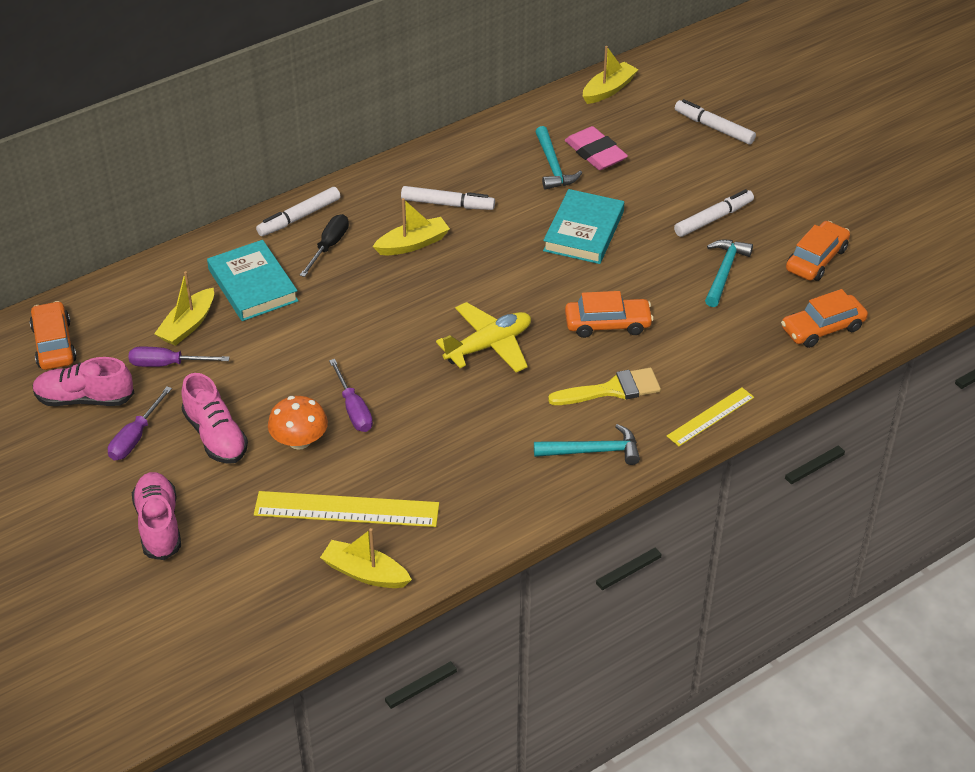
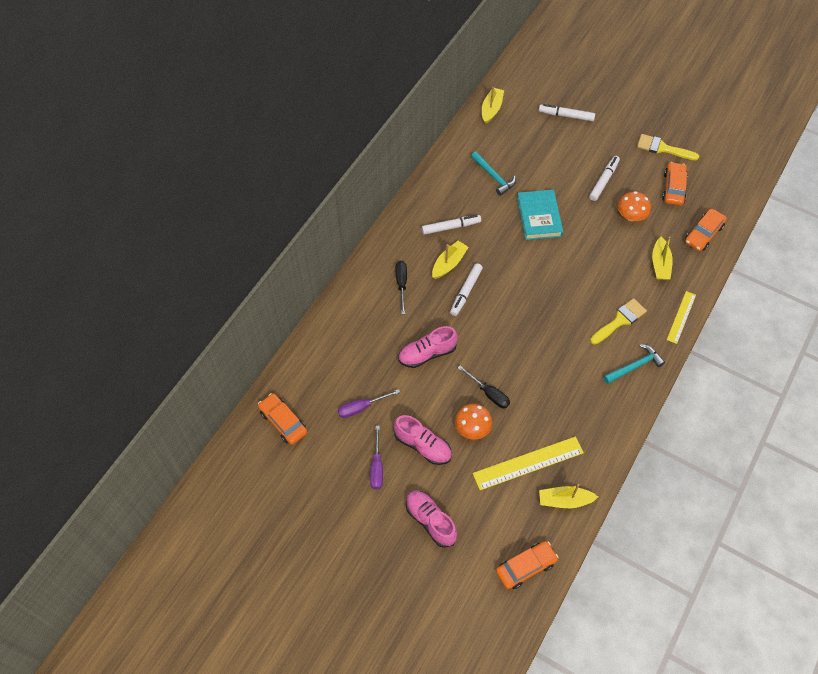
camera: 25 degrees left, 15 degrees up
pink shoe [32,357,135,406] -> pink shoe moved to [398,326,458,368]
yellow boat [154,271,214,346] -> yellow boat moved to [652,236,673,280]
turquoise book [207,240,299,321] -> none
white marker [256,187,340,236] -> white marker moved to [450,263,483,316]
purple screwdriver [329,359,373,432] -> black screwdriver [458,366,510,408]
yellow plane [436,302,531,372] -> none
pink eraser [565,126,628,170] -> none
orange car [565,291,654,338] -> orange car moved to [496,541,559,589]
turquoise hammer [705,240,753,307] -> orange mushroom [618,191,651,221]
none -> yellow brush [637,134,699,160]

